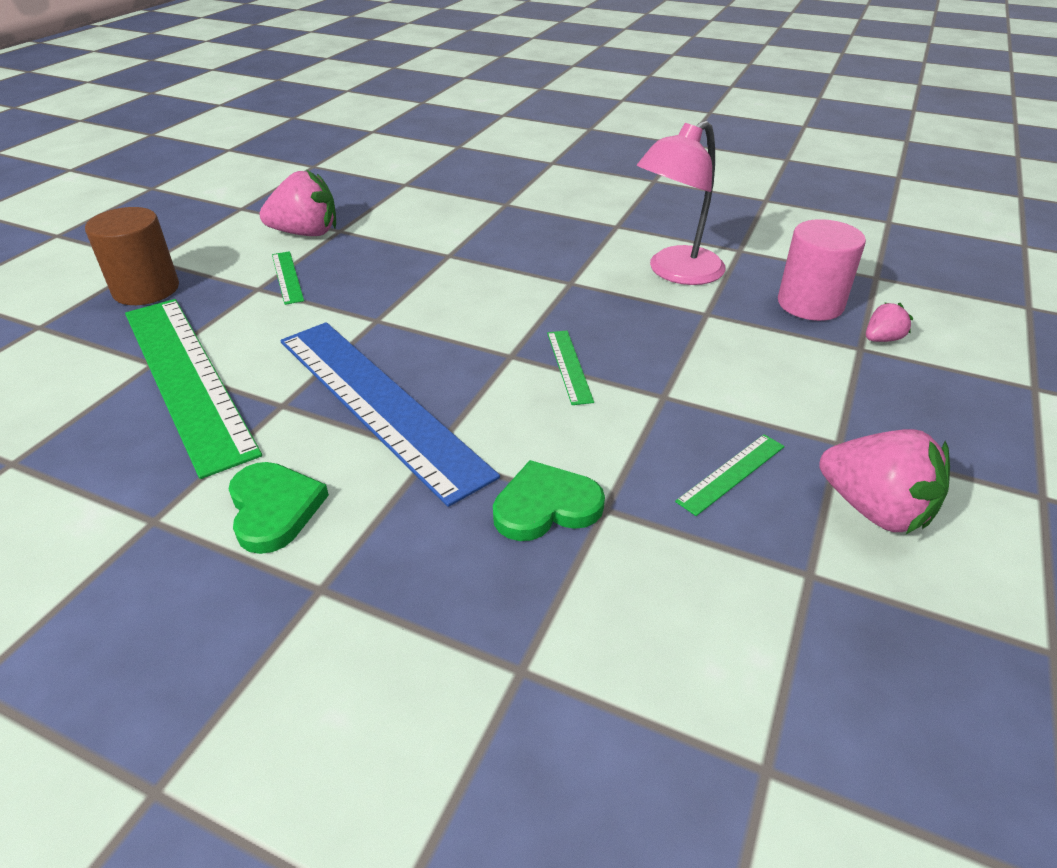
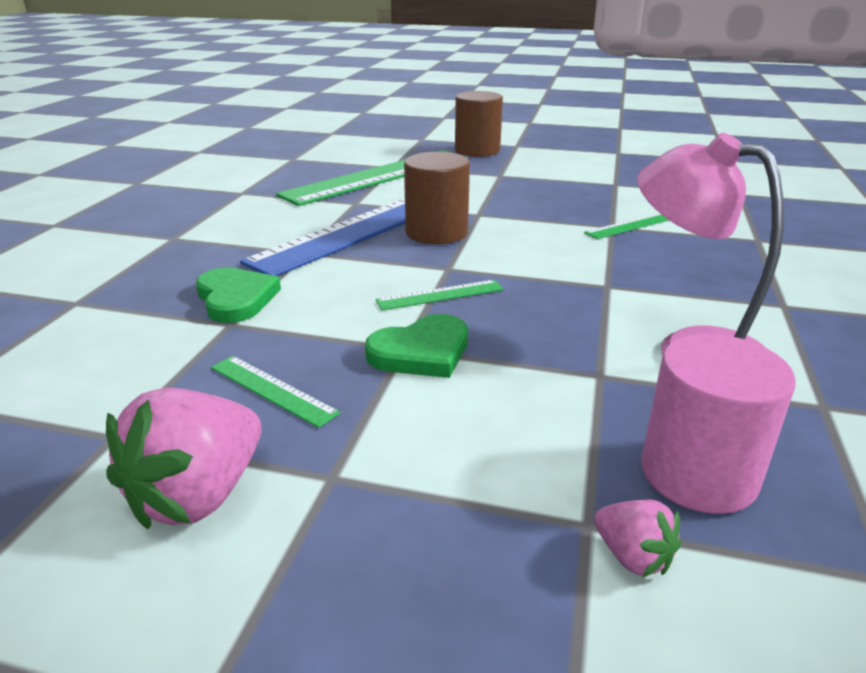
camera: 80 degrees right, 10 degrees down
green heart [229,462,329,554] -> green heart moved to [365,314,468,378]
pink strawberry [259,170,336,236] -> none
green ruler [272,251,304,305] -> green ruler moved to [584,213,669,239]
none -> brown cylinder [404,152,470,244]

